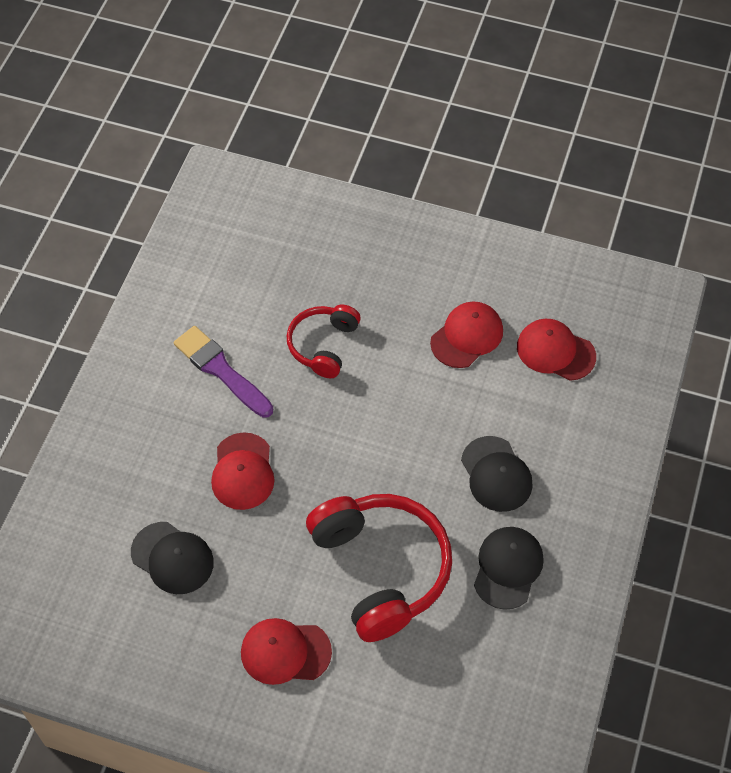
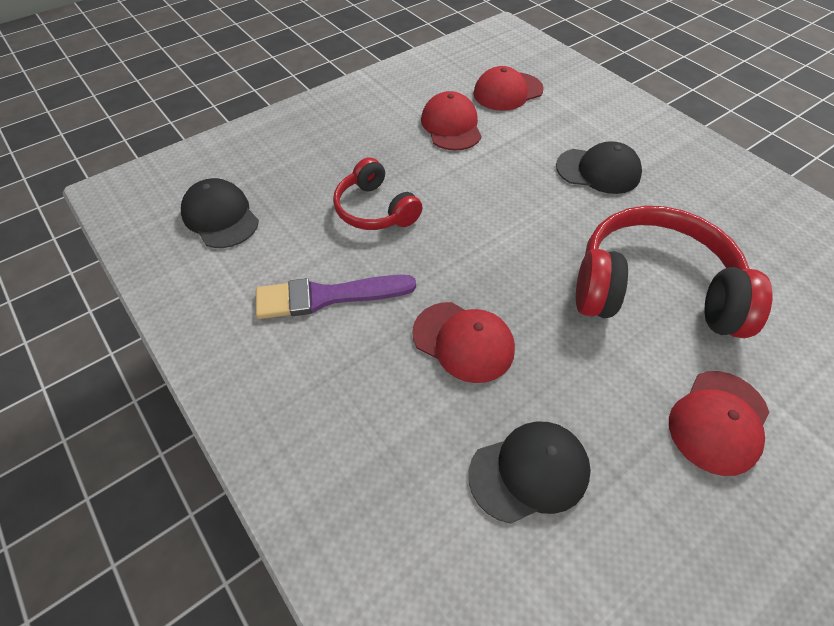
camera: 55 degrees left, 5 degrees down
black cap [474,527,544,610] -> black cap moved to [181,178,259,248]

